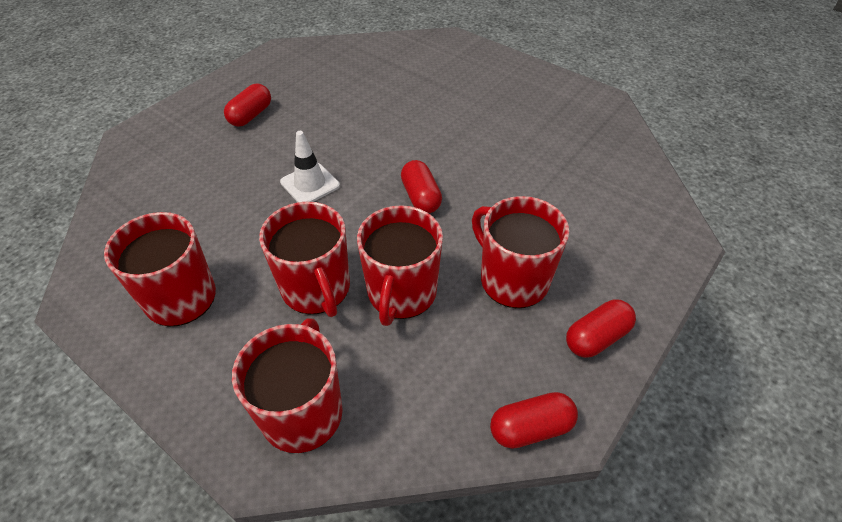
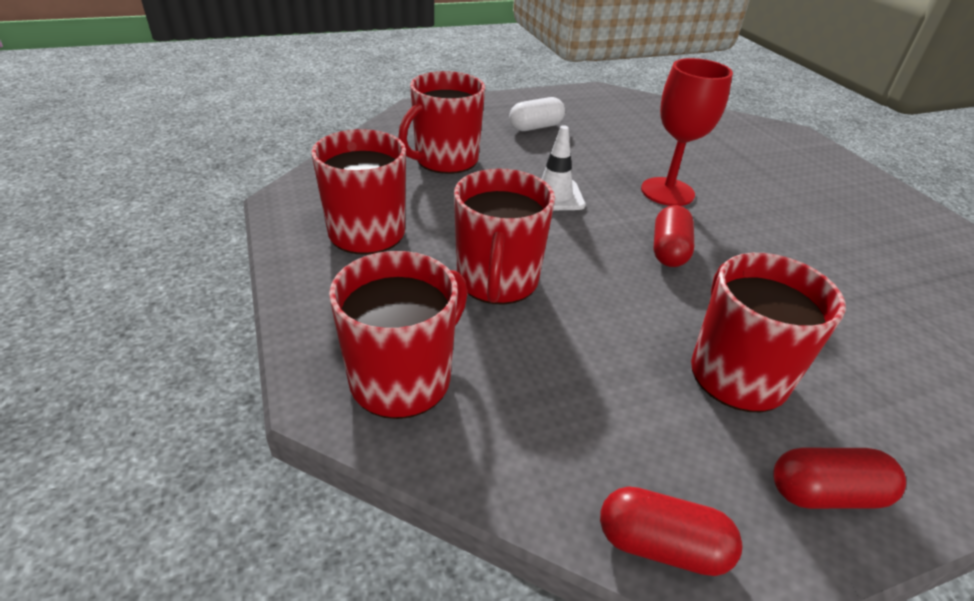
camera: 30 degrees right, 10 degrees down
red capsule [224,84,271,127] -> white capsule [509,97,565,131]
red mug [357,205,443,326] -> red mug moved to [398,71,485,174]
none -> red goblet [641,58,733,206]

